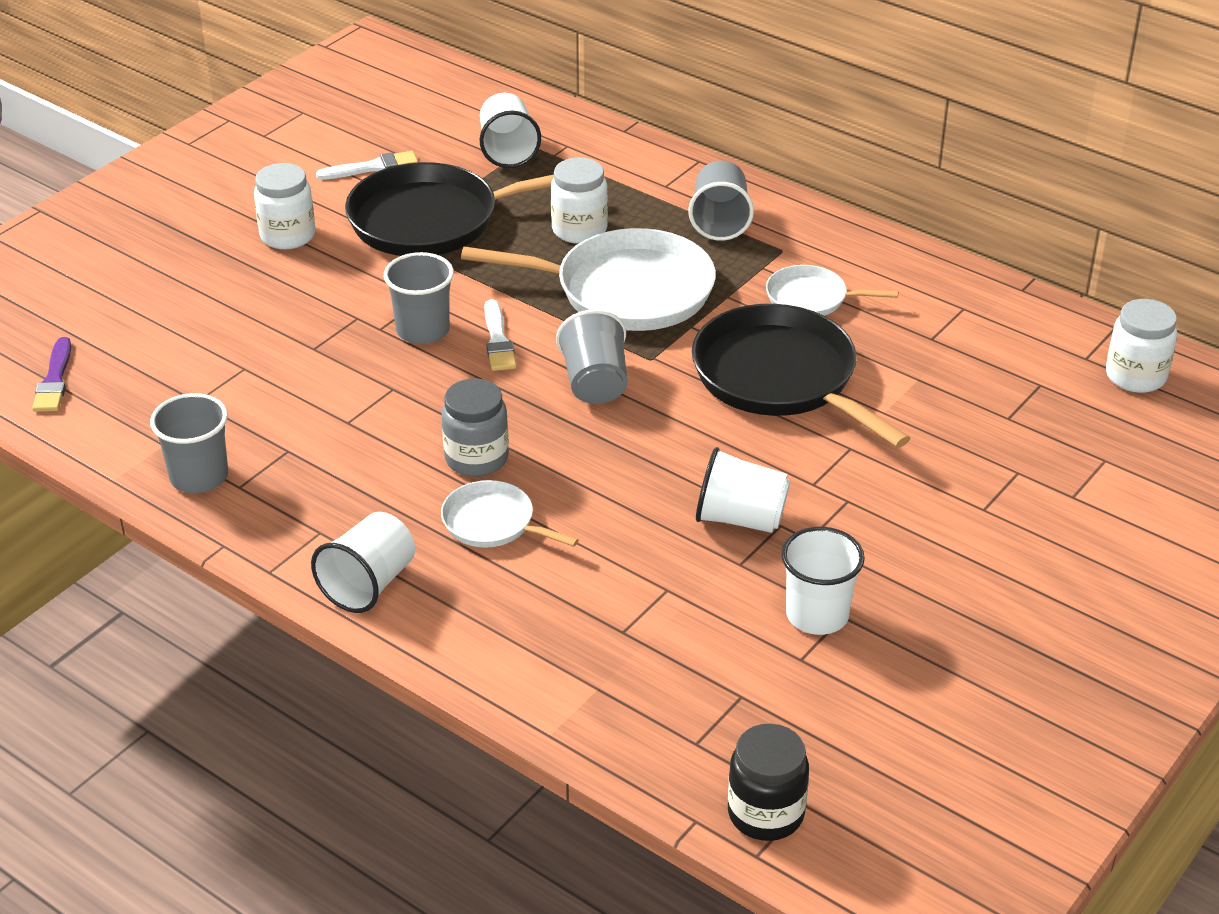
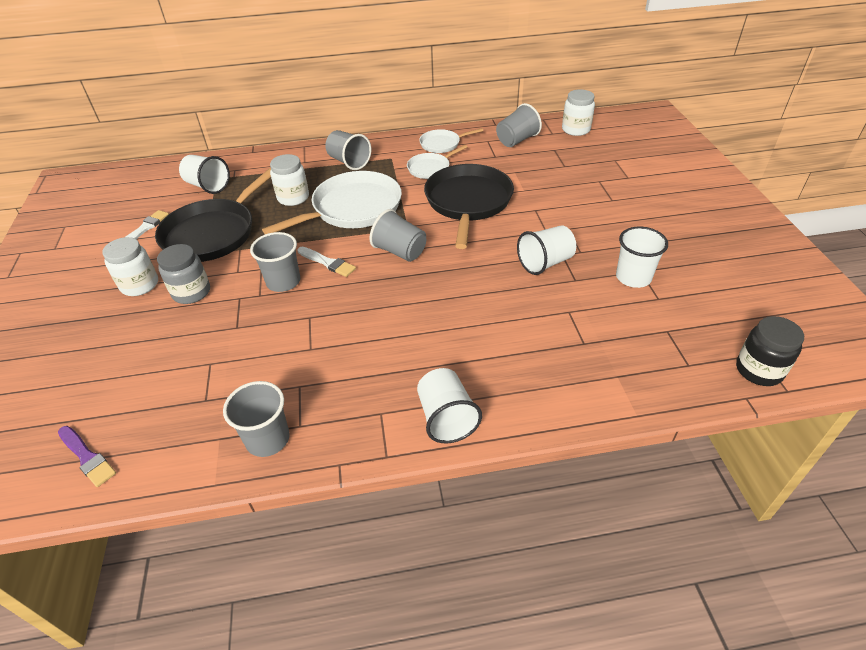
camera: 45 degrees left, 5 degrees up
grey jar [441,378,509,477] -> grey jar moved to [157,244,210,304]
white pan [441,480,579,548] -> white pan moved to [419,128,483,153]
black pan [692,304,910,448] -> black pan turned 90 degrees clockwise [424,164,514,249]
none -> grey cup [496,103,542,147]

